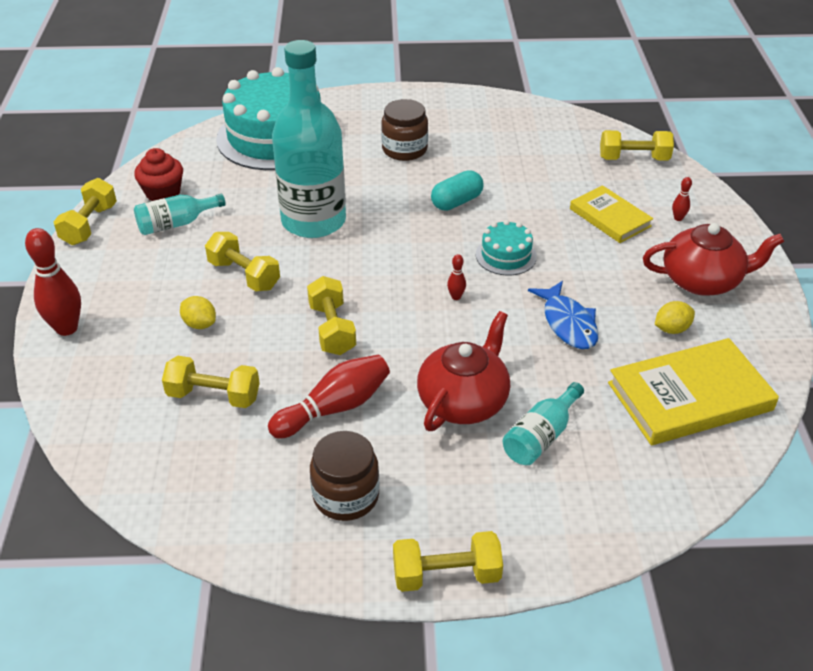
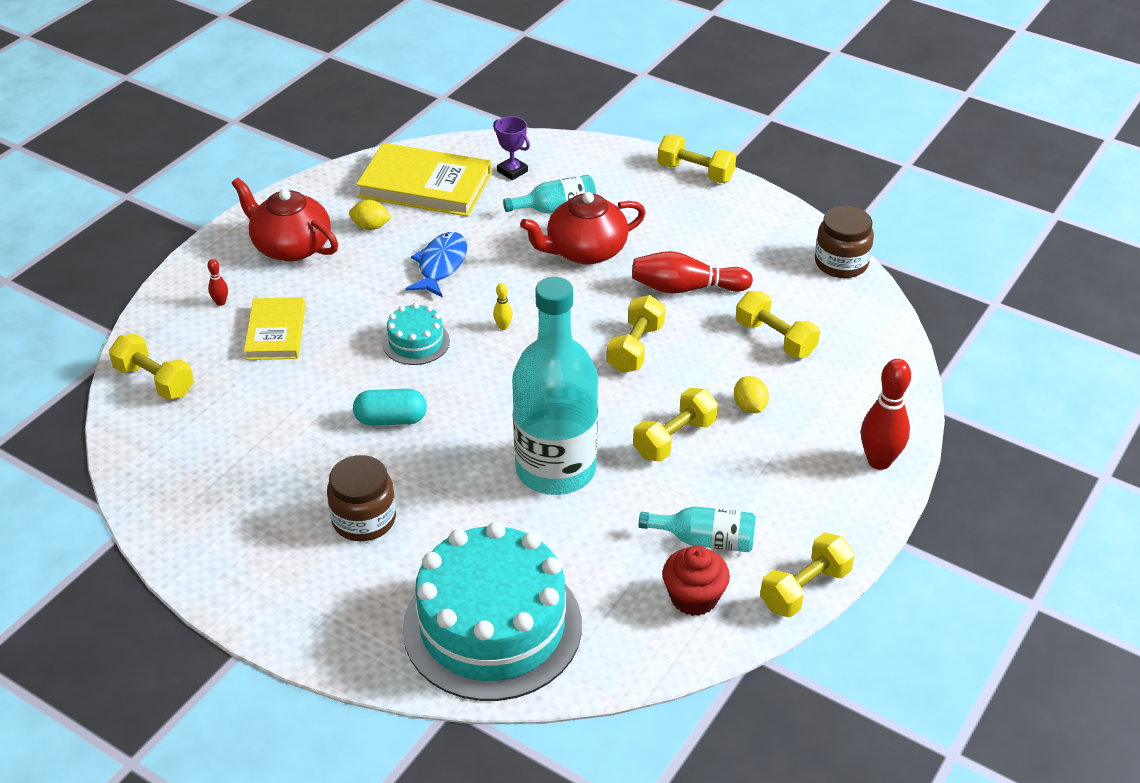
camera: 145 degrees left, 0 degrees up
yellow dumbbell [205,232,280,291] -> yellow dumbbell turned 60 degrees clockwise [633,388,718,462]
brown jar [310,431,380,521] -> brown jar moved to [815,206,874,278]
red bowling pin [447,254,466,300] -> yellow bowling pin [493,283,513,330]
none -> purple trophy [493,116,530,180]

